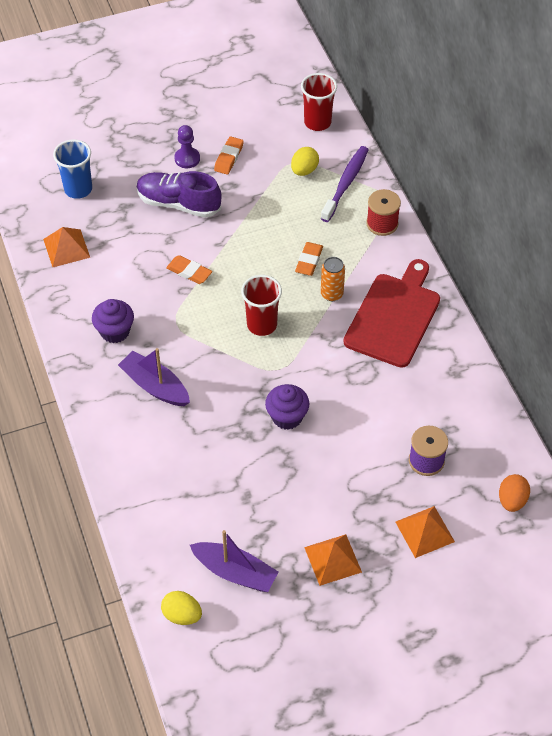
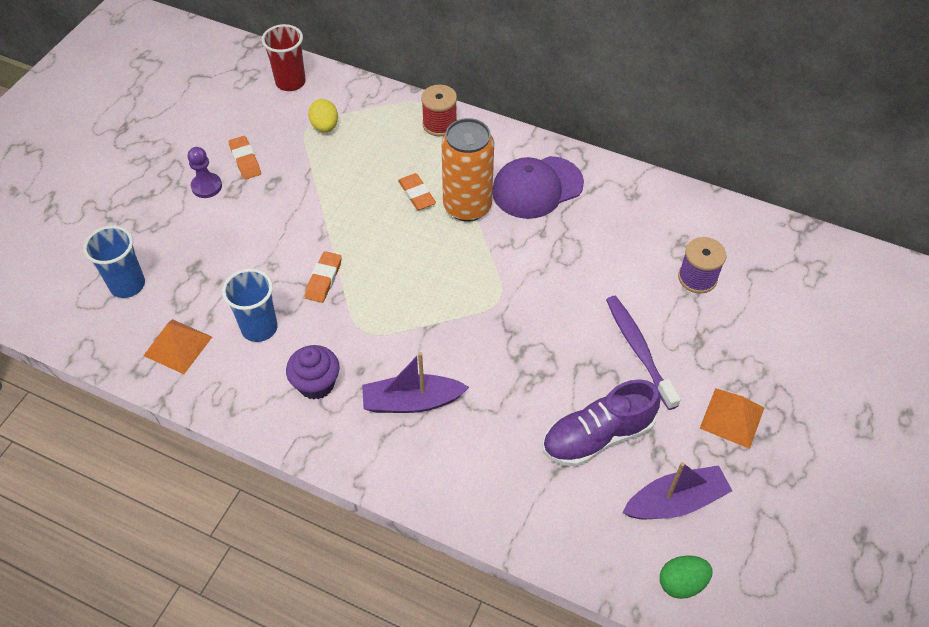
camera: 45 degrees left, 0 degrees up
purple shoe [136,171,222,218] -> purple shoe moved to [543,379,660,467]
yellow egg [161,591,202,625] -> green egg [660,556,713,599]
orange eraser [166,255,212,284] -> orange eraser turned 60 degrees counterclockwise [305,251,342,303]
red cup [241,275,282,336] -> none
purple cupcake [265,384,309,430] -> none
purple toothbrush [321,146,369,222] -> purple toothbrush moved to [606,296,681,410]
orange can [321,257,345,301] -> orange can [442,118,494,222], size x1.91
red cutting board [343,259,440,368] -> purple cap [492,156,584,219]
orange pyramid [396,506,455,558] -> none
orange egg [499,474,530,512] -> none
none -> blue cup [222,269,278,342]

